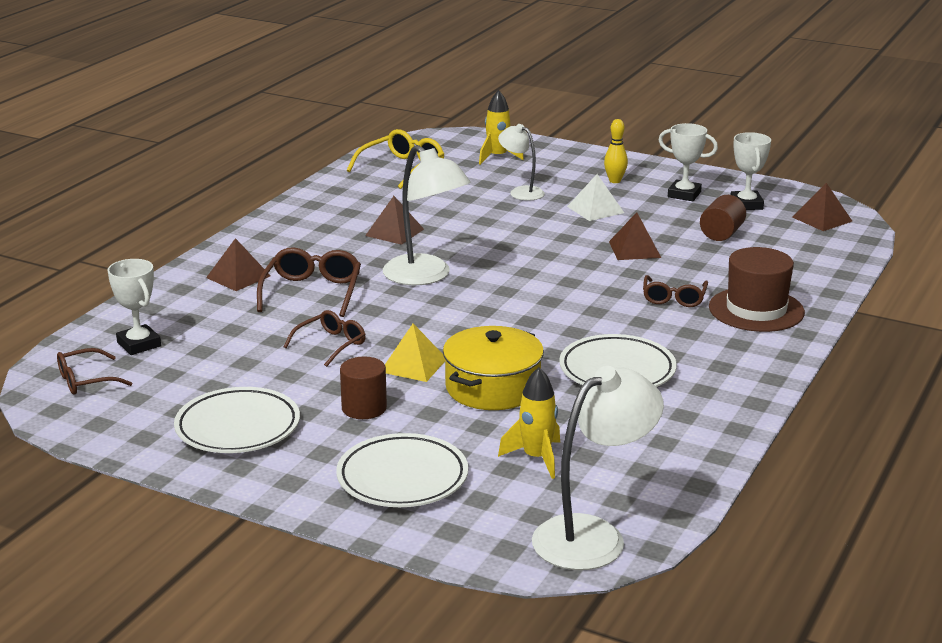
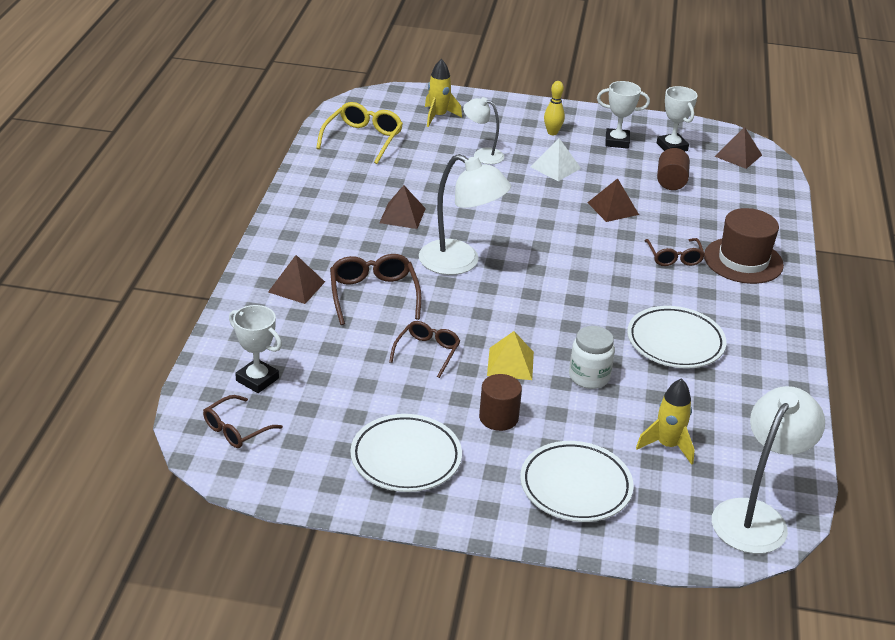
camera: 20 degrees left, 10 degrees up
yellow pot [443,326,544,410] -> white jar [569,326,615,389]

